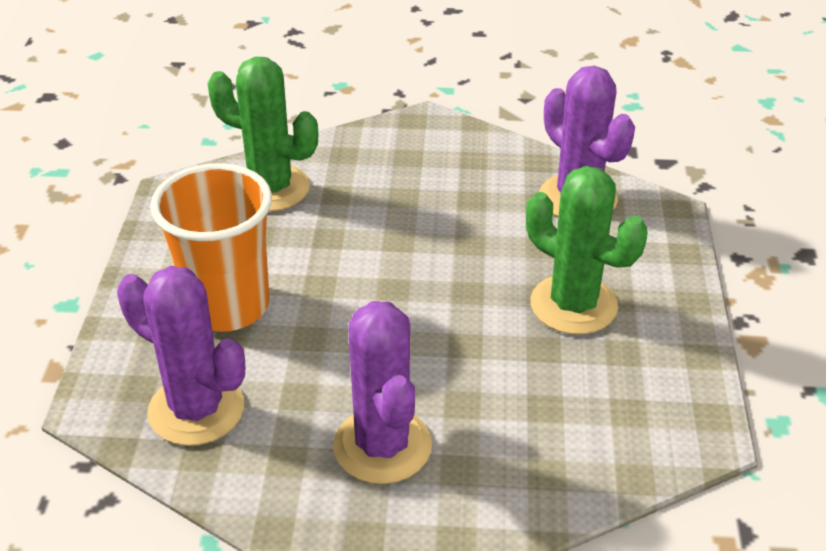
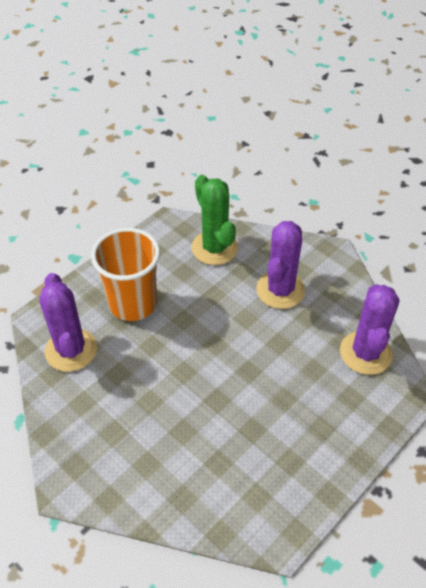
camera: 40 degrees right, 10 degrees up
purple cactus [333,301,432,484] -> purple cactus moved to [256,221,305,309]
green cactus [526,166,648,335] -> none

